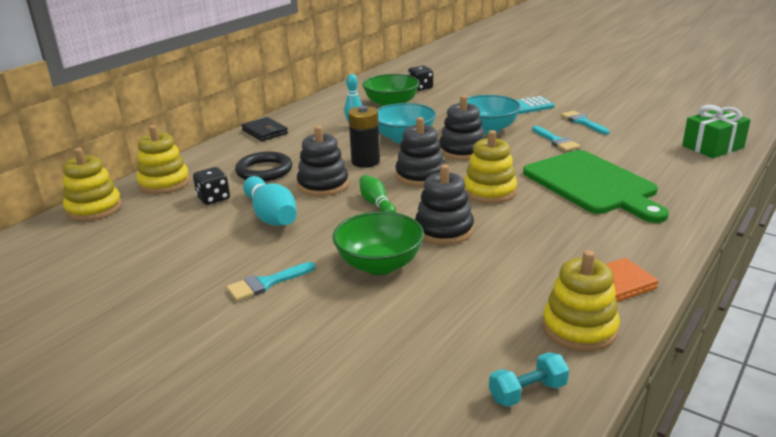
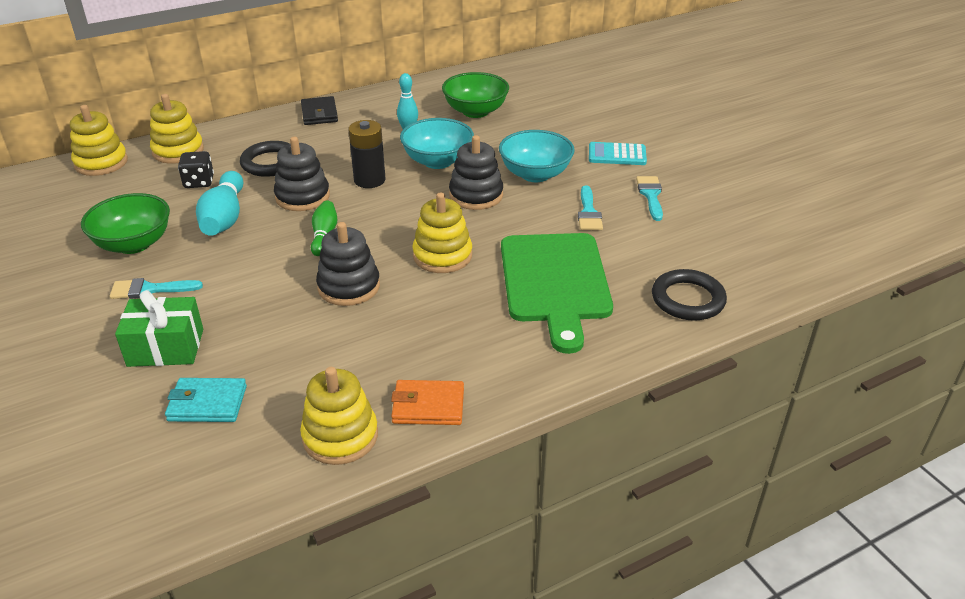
camera: 25 degrees right, 10 degrees up
green bowl [332,211,424,275] -> green bowl moved to [81,193,170,254]
black stacking toy [395,117,445,186] -> none
black dice [408,66,433,91] -> none
turquoise dumbbell [489,352,569,407] -> none
green gift [682,105,751,158] -> green gift moved to [115,290,203,367]
none -> turquoise wallet [165,378,247,422]
none -> black ring [652,269,727,321]

